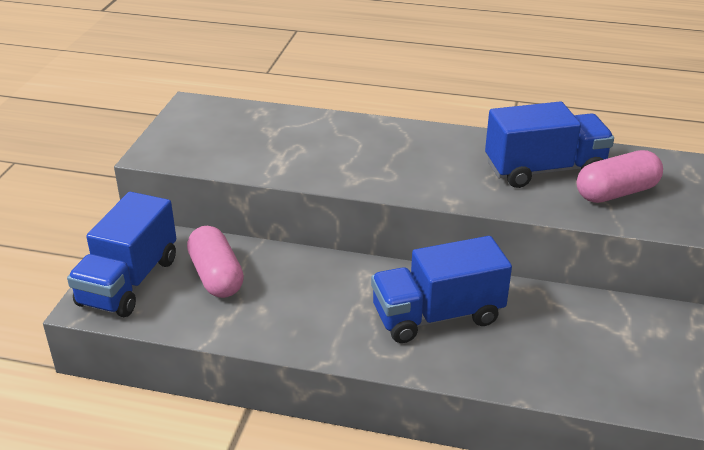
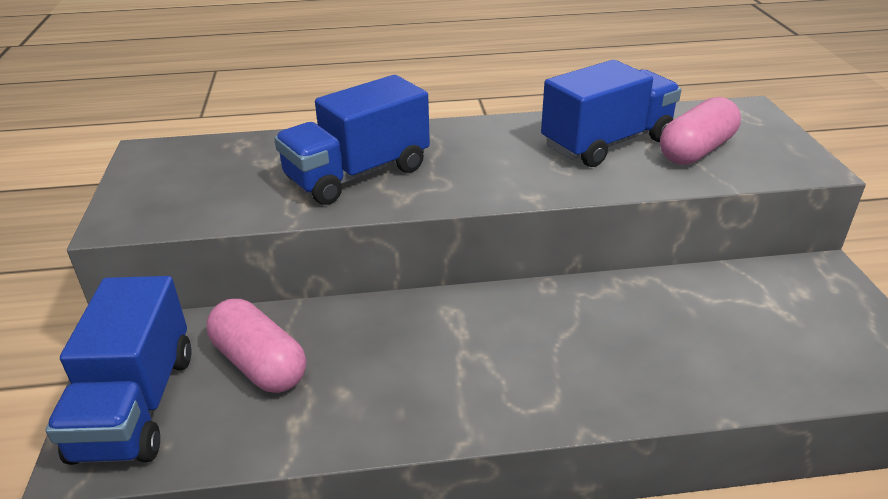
camera: 20 degrees left, 0 degrees up
blue truck [371,236,512,343] -> blue truck moved to [274,75,430,205]

